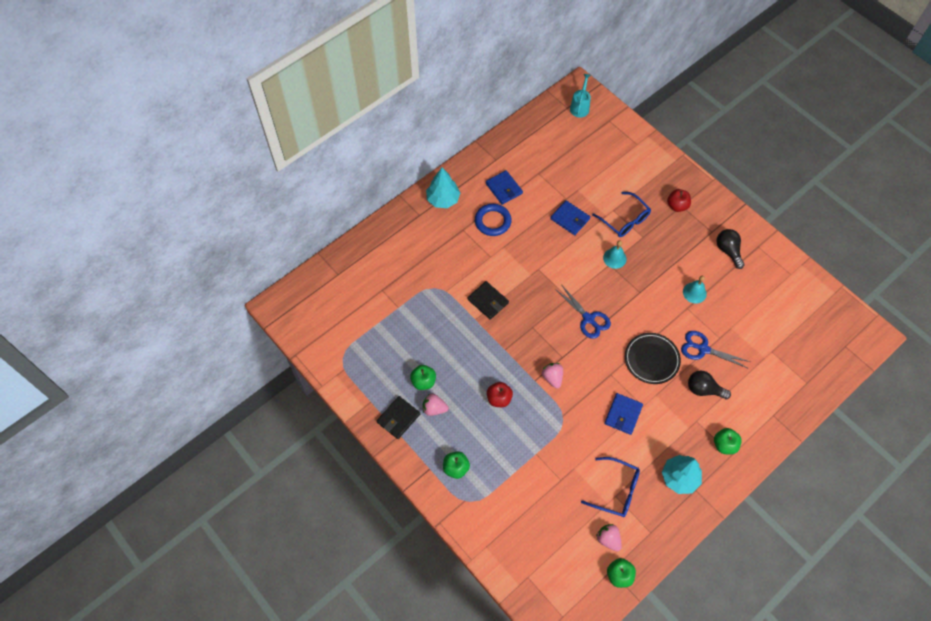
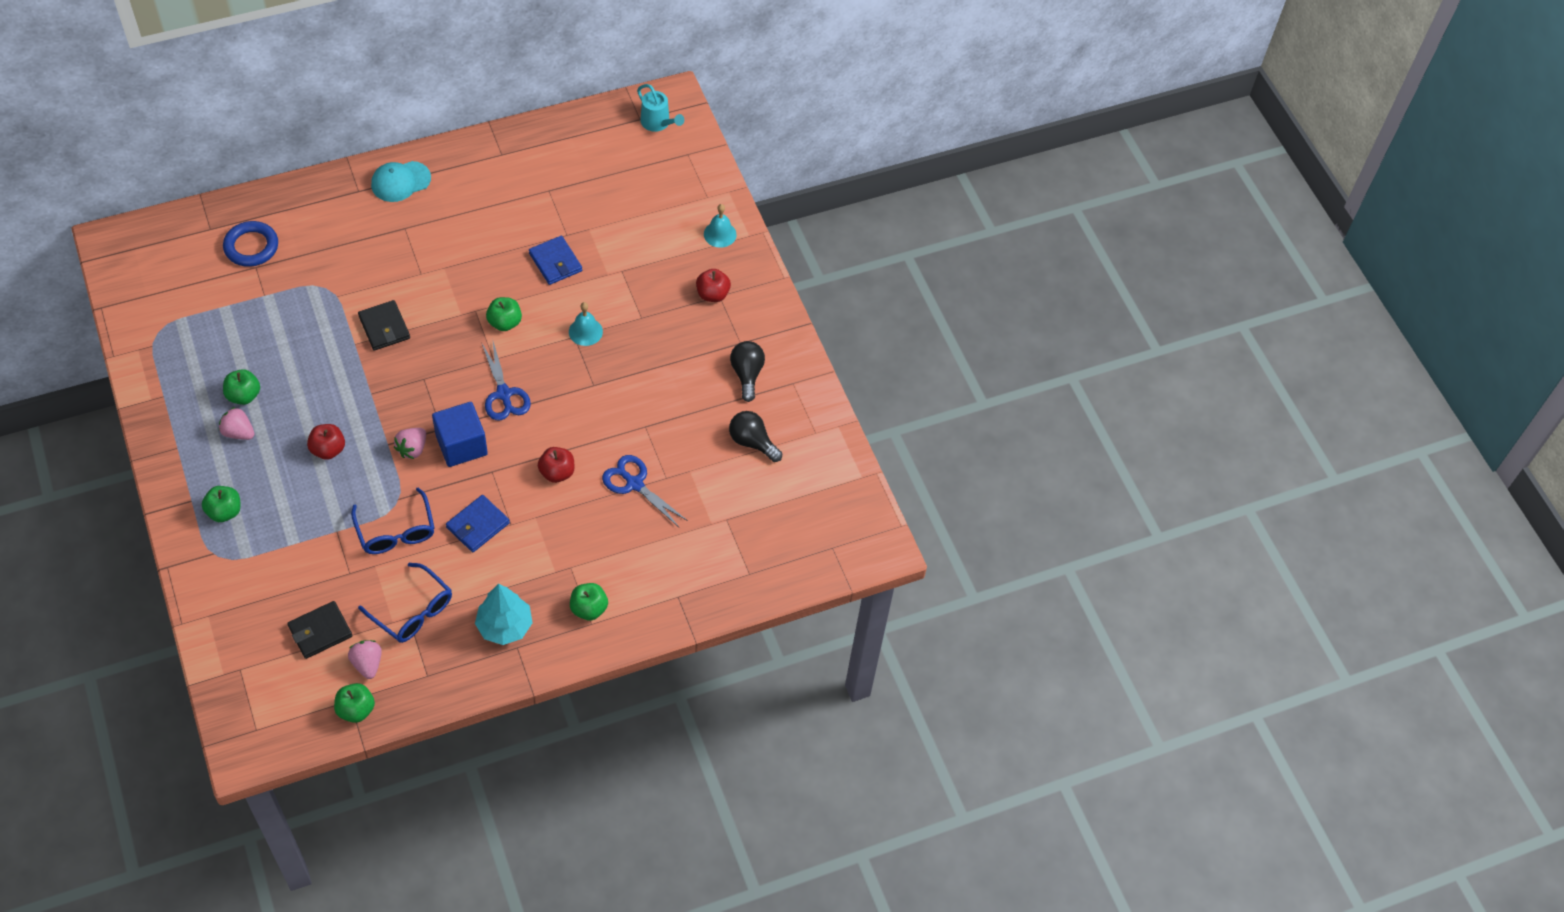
camera: 15 degrees right, 5 degrees down
black wallet [377,396,420,439] -> black wallet moved to [287,601,352,659]
turquoise tree [426,168,460,208] -> turquoise cap [371,161,431,202]
blue ring [475,204,512,236] -> blue ring moved to [223,221,278,267]
blue wallet [486,170,523,205] -> none
pink strawberry [542,363,563,388] -> pink strawberry turned 150 degrees counterclockwise [394,428,426,459]
turquoise watering can [570,74,591,118] -> turquoise watering can turned 105 degrees clockwise [637,84,684,132]
blue glasses [592,192,651,237] -> blue glasses moved to [351,487,434,554]
black plate [625,333,681,384] -> red apple [538,447,574,483]
turquoise bell [683,276,707,304] -> turquoise bell moved to [704,204,737,248]
black light bulb [688,371,731,399] -> black light bulb moved to [729,411,782,462]
none -> blue cube [432,402,488,467]
none -> green apple [486,297,522,331]

